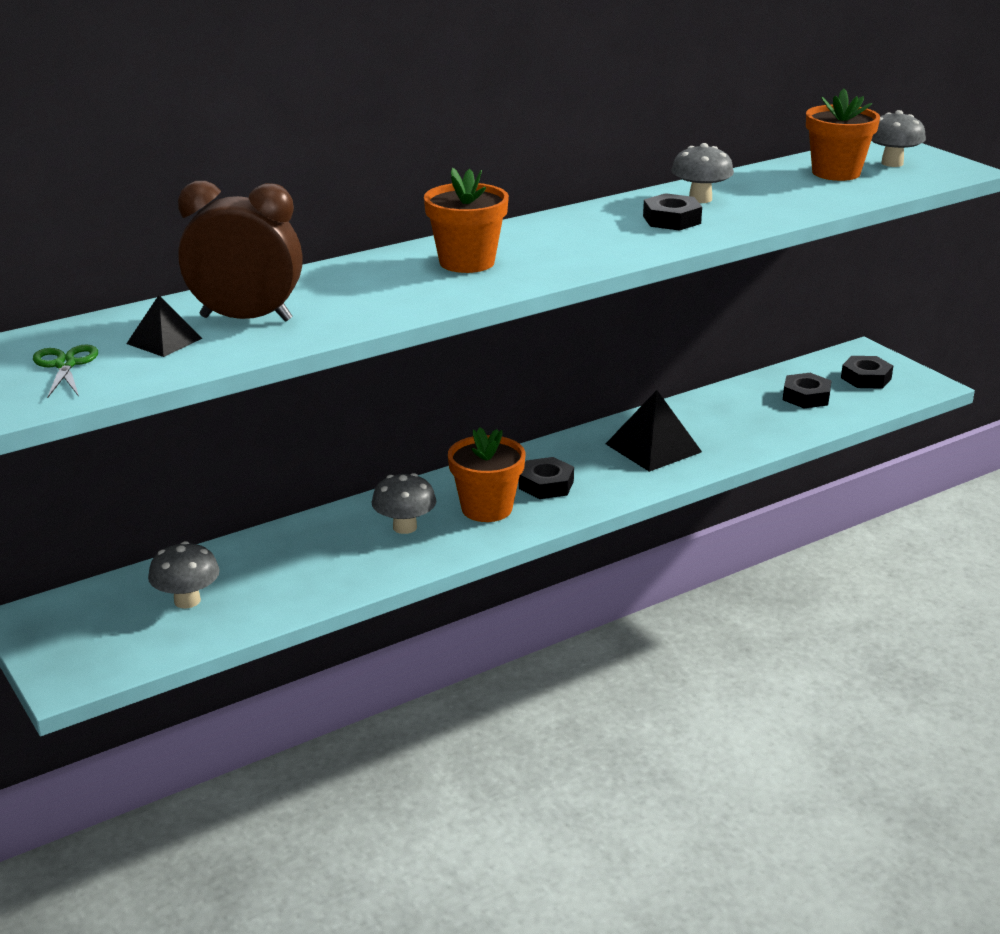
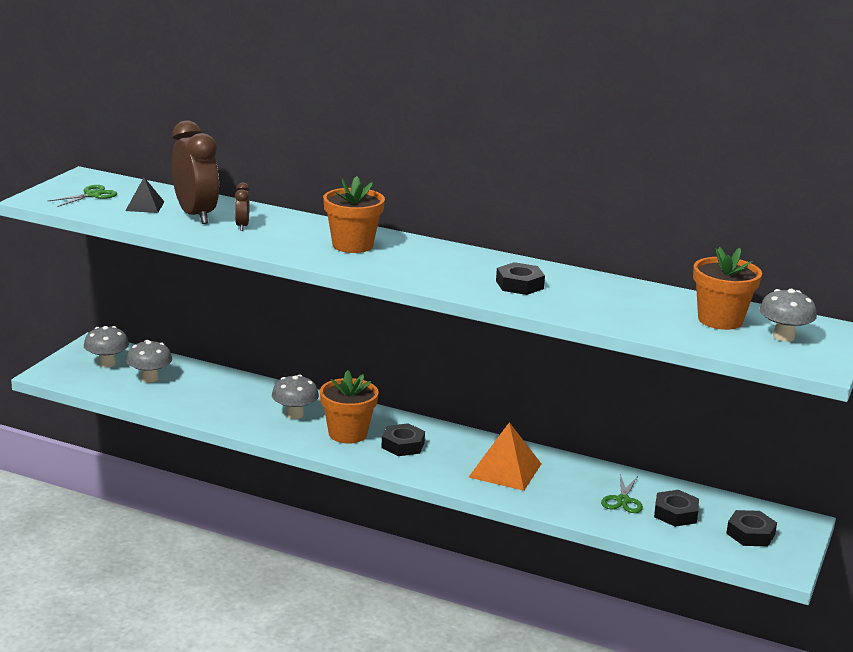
camera: 55 degrees right, 5 degrees down
black pyramid [606,390,702,472] -> orange pyramid [469,422,541,491]
grey mushroom [671,143,734,203] -> grey mushroom moved to [84,326,129,367]
none -> brown clock [235,183,250,231]
none -> green scissors [601,474,643,513]

